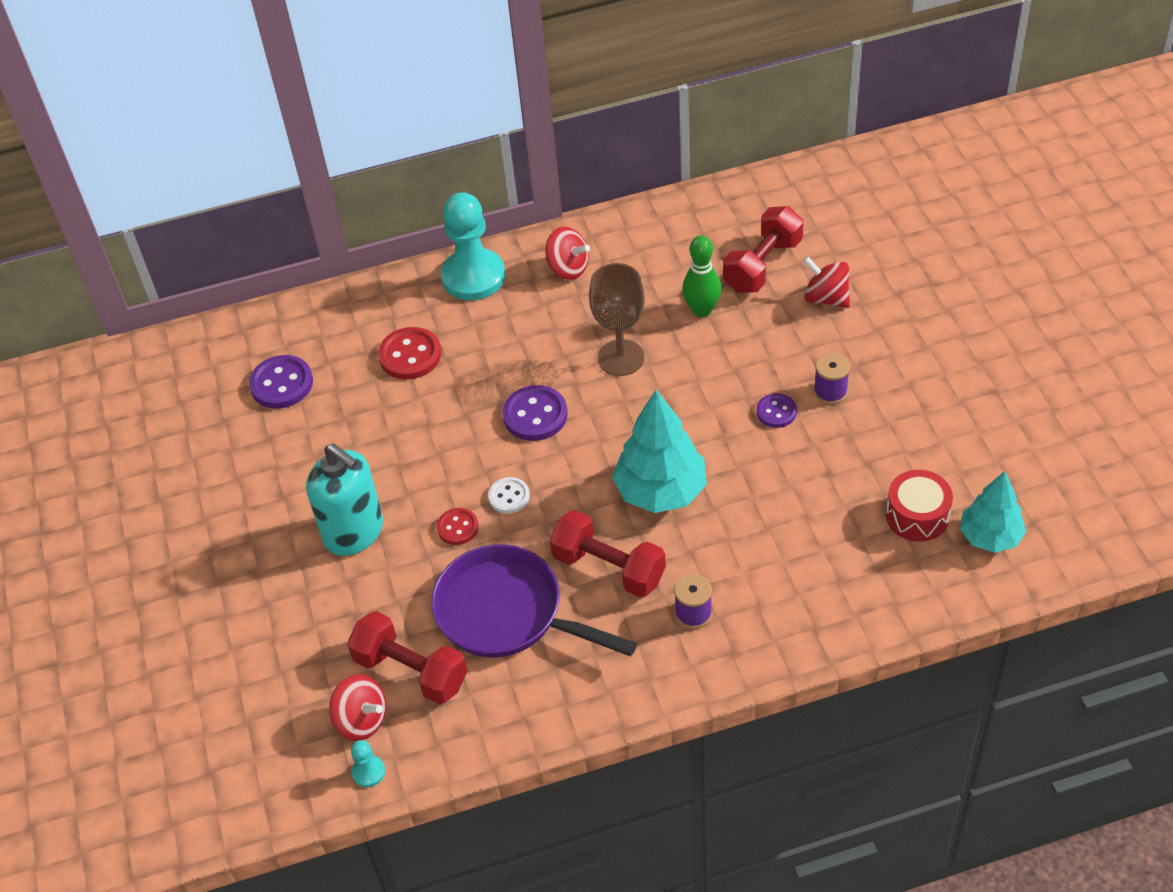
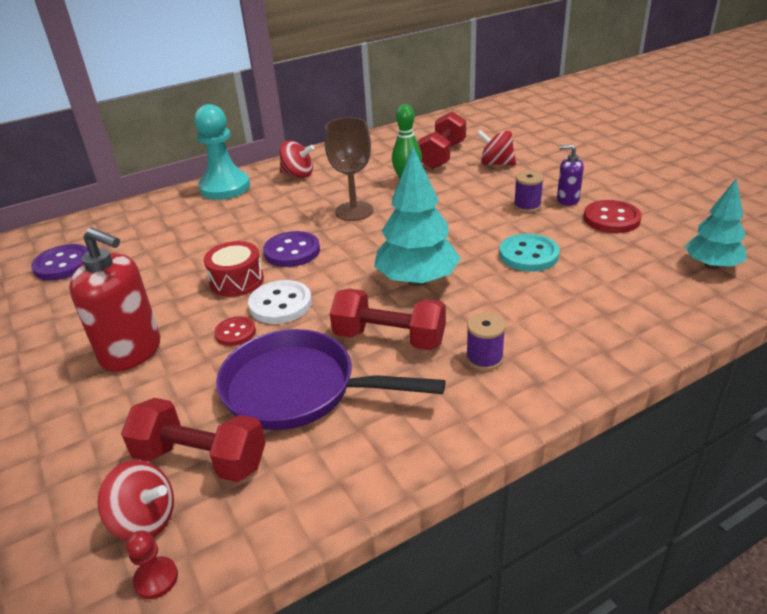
camera: 15 degrees left, 15 degrees down
turquoise soap dispenser [306,444,383,556] -> red soap dispenser [69,227,160,372]
turquoise pawn [351,740,385,787] -> red pawn [126,531,178,599]
red button [378,327,441,379] -> red button moved to [584,200,642,233]
white button [488,477,530,514] -> white button [248,280,312,324], size x1.63
purple button [756,393,797,428] -> none
red drum [886,470,953,542] -> red drum moved to [204,241,264,297]
none -> turquoise button [499,234,560,271]
none -> purple soap dispenser [557,144,584,206]

